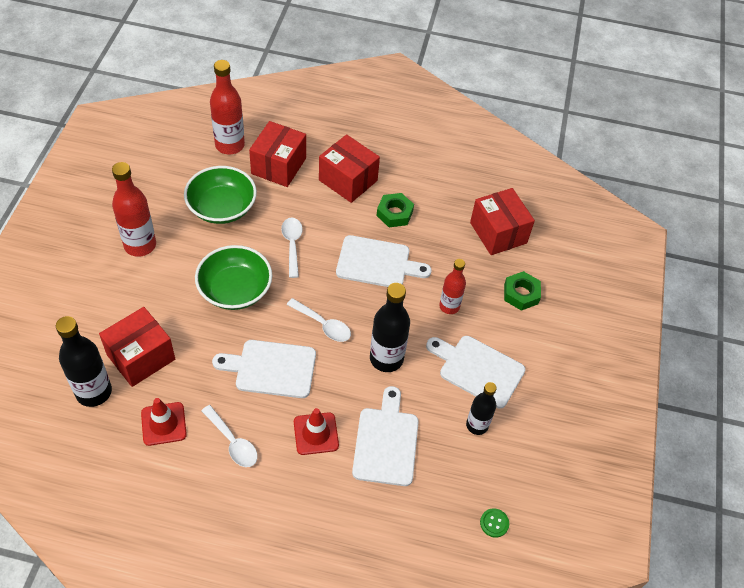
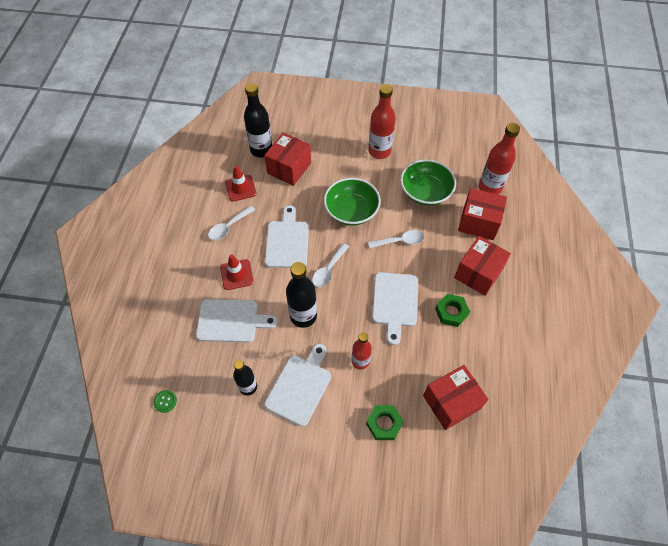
camera: 90 degrees right, 5 degrees up
red box [99,307,175,387] -> red box turned 75 degrees clockwise [264,133,311,186]

